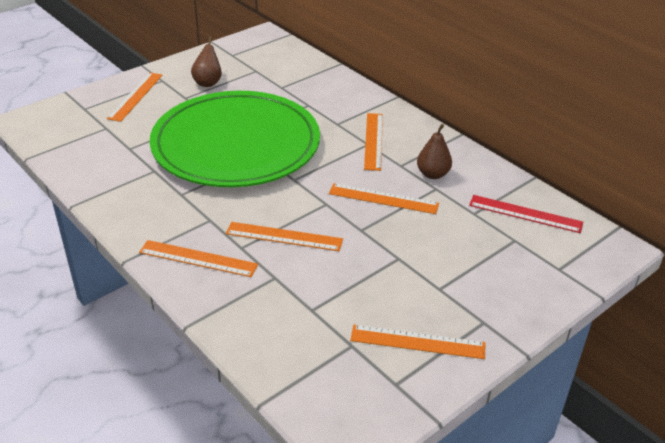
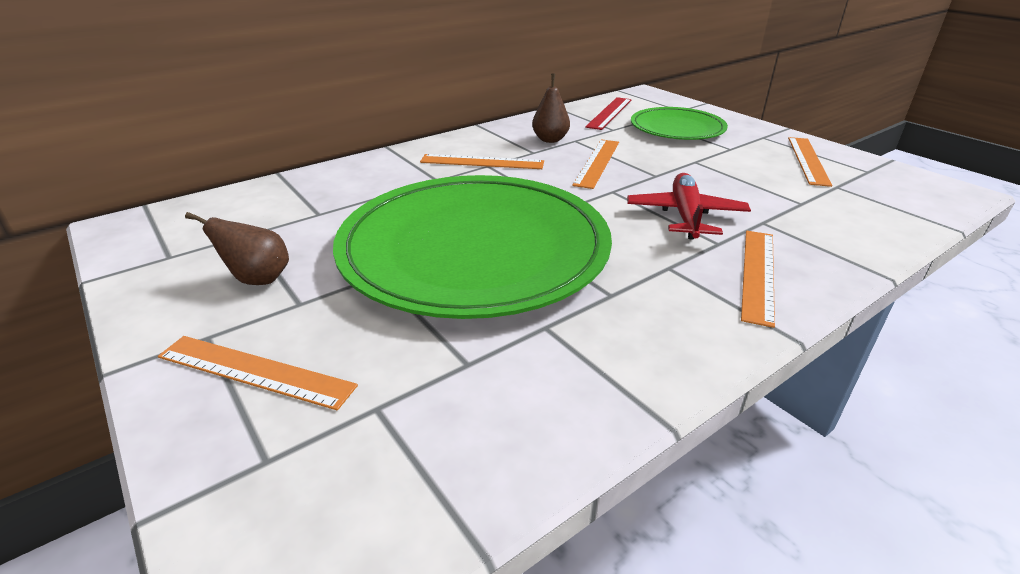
camera: 85 degrees left, 5 degrees down
orange ruler [226,222,343,251] -> red plane [627,173,751,240]
none -> green plate [631,107,728,140]

